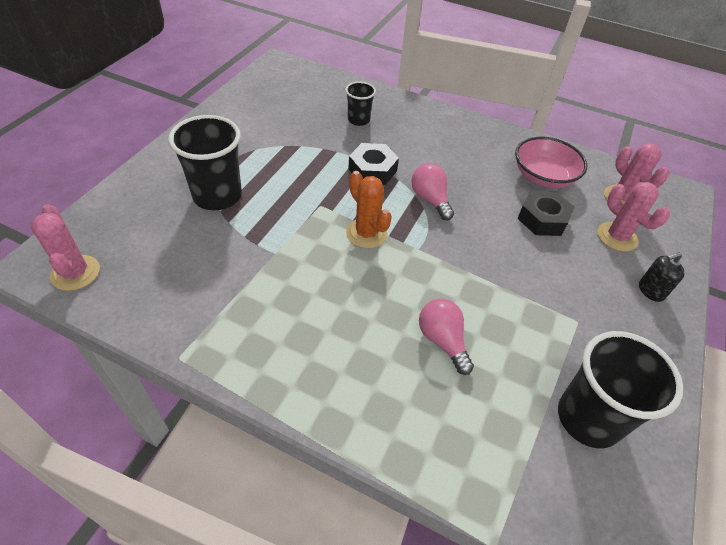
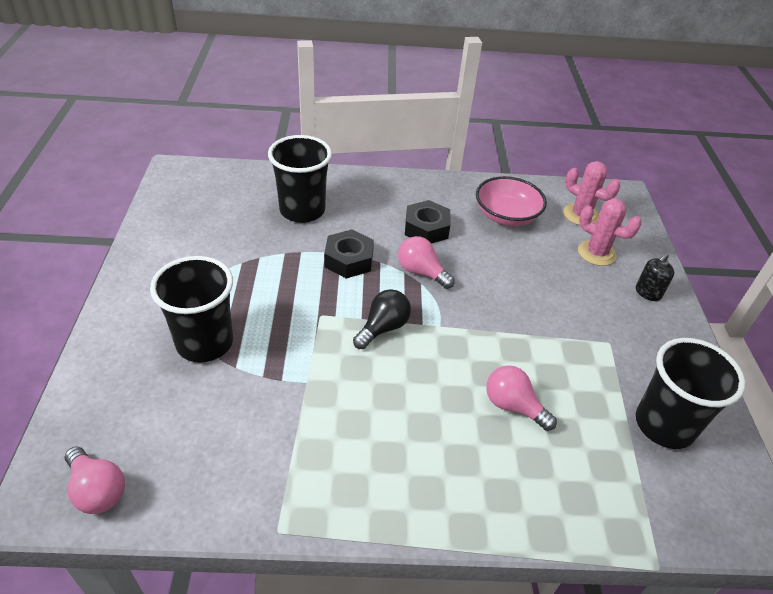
camera: 25 degrees left, 5 degrees down
pink cactus [31,204,100,291] -> pink light bulb [65,446,125,514]
black cup [345,82,376,126] -> black cup [268,135,332,223], size x1.83
orange cactus [346,171,392,248] -> black light bulb [353,289,411,349]
black nut [518,190,575,236] -> black nut moved to [405,200,450,244]

